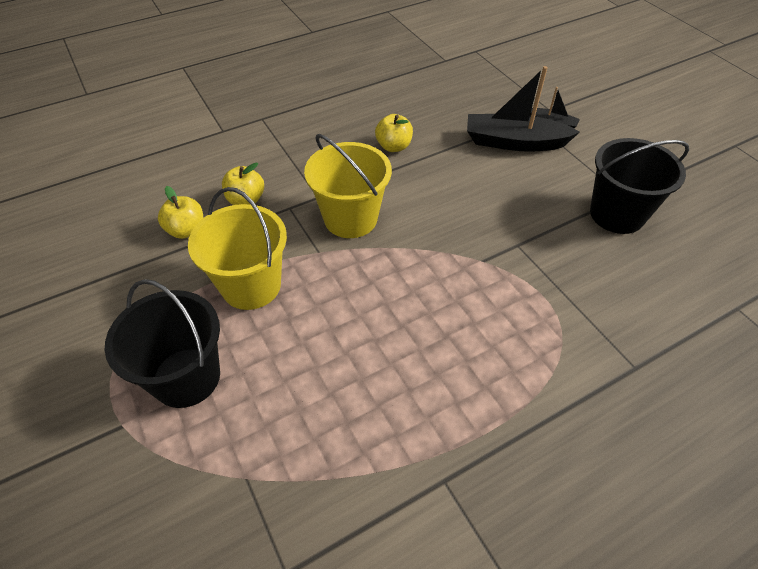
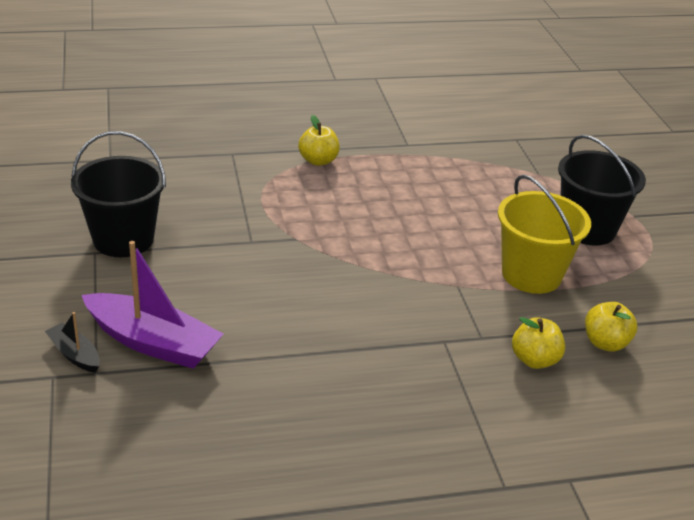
camera: 165 degrees left, 15 degrees down
yellow bucket [304,134,392,238] -> none
yellow apple [375,114,413,152] -> yellow apple moved to [298,115,340,166]
black boat [467,66,580,152] -> purple boat [82,241,224,369]

